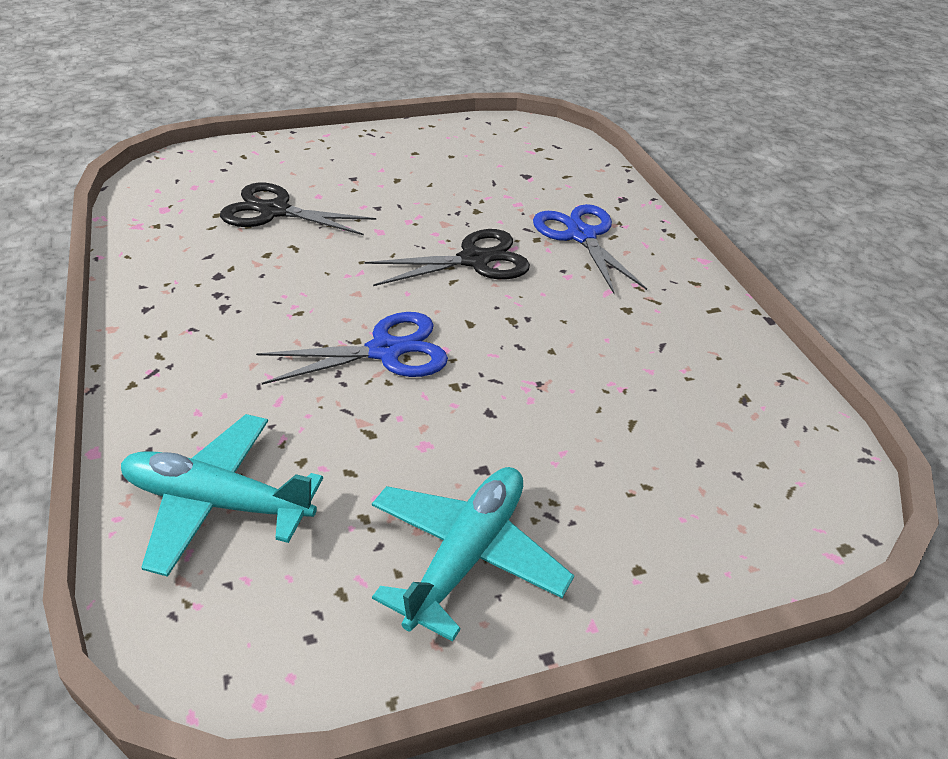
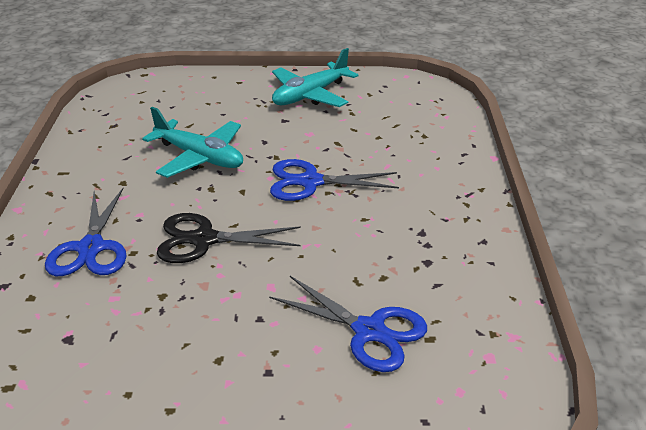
camera: 160 degrees left, 5 degrees down
turquoise plane [121,414,323,577] -> turquoise plane moved to [142,107,243,178]
black scissors [220,183,376,235] -> blue scissors [269,276,427,372]

